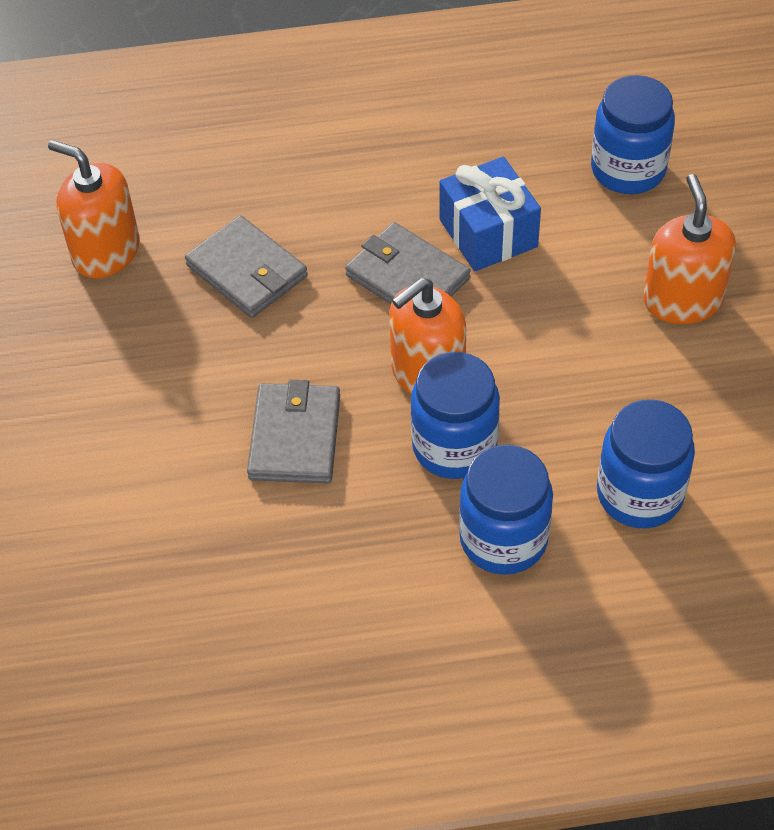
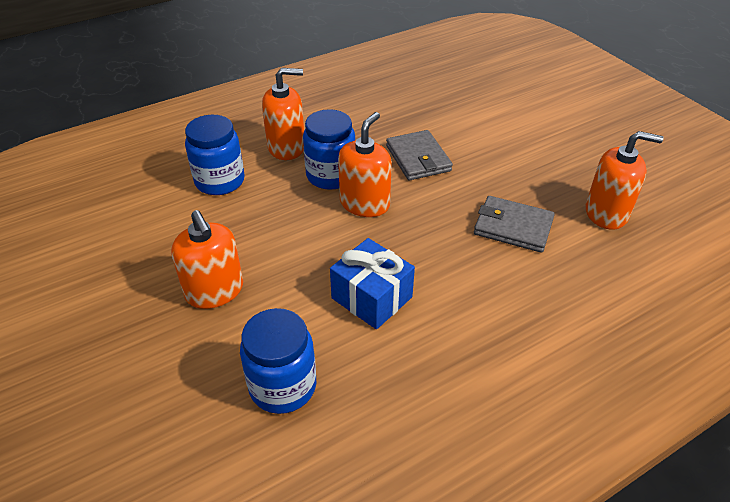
camera: 155 degrees right, 10 degrees down
grey wallet [345,222,471,304] -> none
blue jar [459,445,553,575] -> orange soap dispenser [262,68,304,160]

